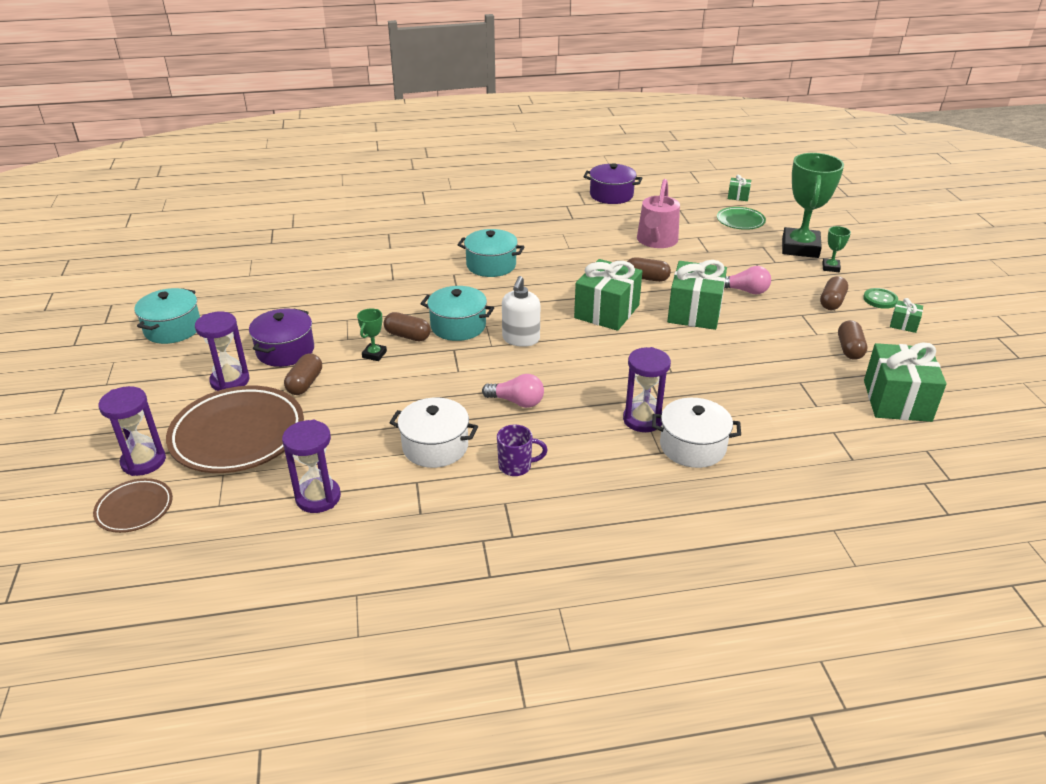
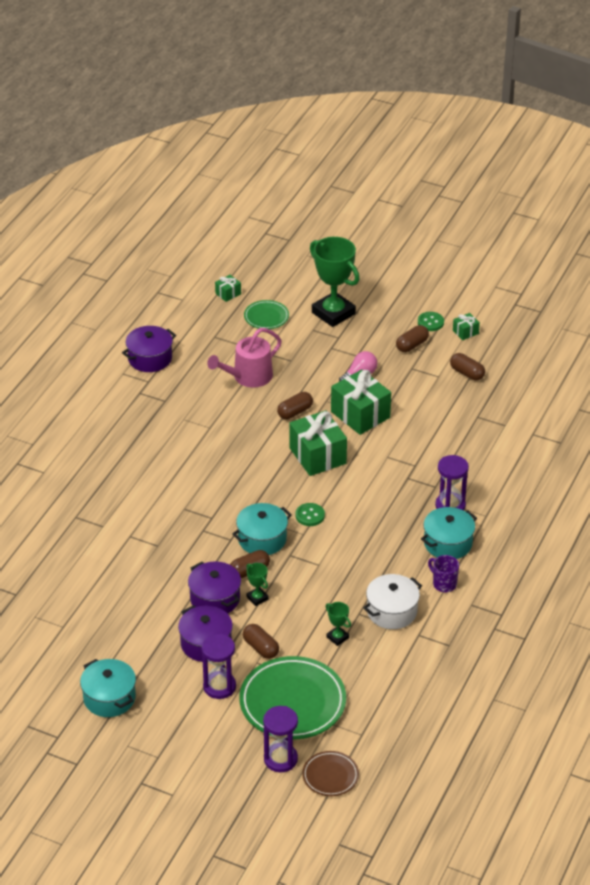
camera: 55 degrees left, 5 degrees up
brown plate [166,386,304,473] -> green plate [239,656,346,739]
purple hourglass [282,420,341,513] -> none
turquoise pot [458,229,524,277] -> turquoise pot moved to [421,507,477,559]
pink light bulb [482,374,544,408] -> none
purple mug [497,425,548,476] -> purple mug turned 75 degrees counterclockwise [428,555,459,592]
white soap dispenser [502,276,540,347] -> green button [296,503,325,526]
pink watering can [637,179,680,248] -> pink watering can turned 90 degrees clockwise [207,328,282,387]
white pot [652,398,741,468] -> none
brown capsule [820,276,848,310] -> brown capsule turned 75 degrees clockwise [396,325,429,352]
green trophy [822,226,851,272] -> green trophy moved to [326,602,351,646]
green gift [864,342,947,422] -> none
none -> purple pot [188,562,241,614]

